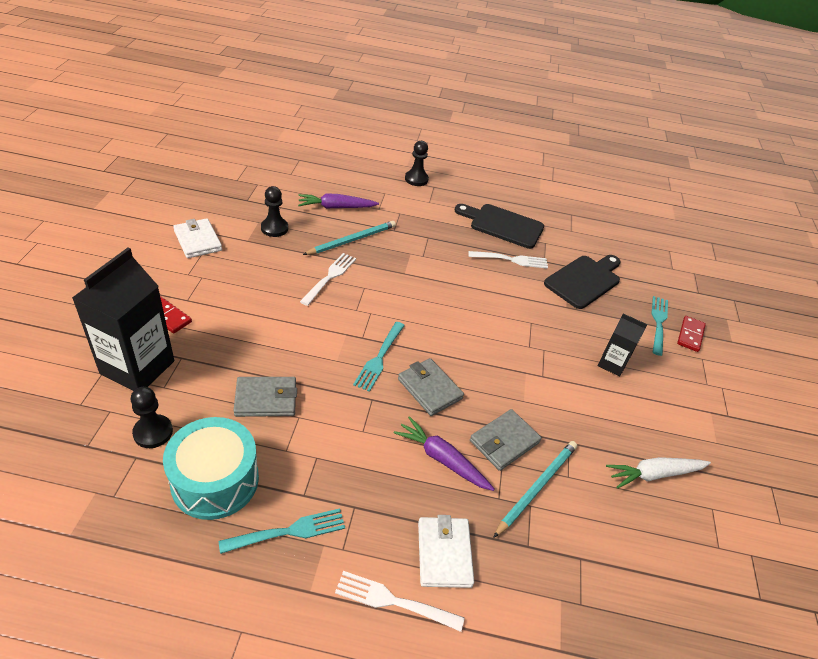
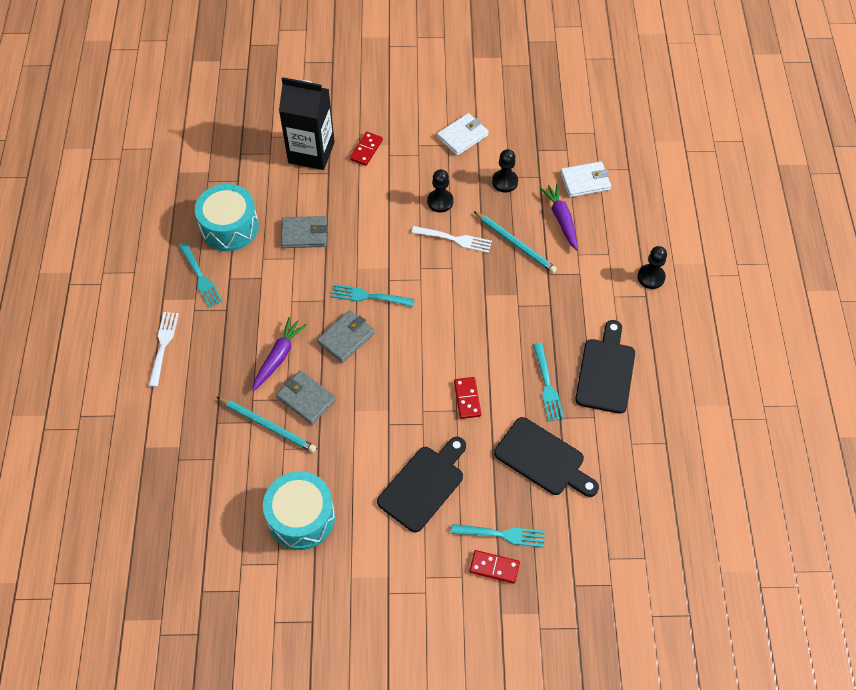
camera: 85 degrees right, 15 degrees up
black pawn [131,387,173,448] -> black pawn moved to [427,169,453,212]
grey wallet [233,377,297,417] -> grey wallet turned 75 degrees counterclockwise [281,216,328,248]
white wallet [418,515,474,588] -> white wallet moved to [560,161,611,197]
white fork [468,251,548,269] -> turquoise fork [533,343,564,421]
black carton [598,314,647,377] -> black cutting board [377,437,466,532]
white carrot [606,457,711,489] -> turquoise drum [263,472,335,550]
none -> red domino [454,377,481,419]

